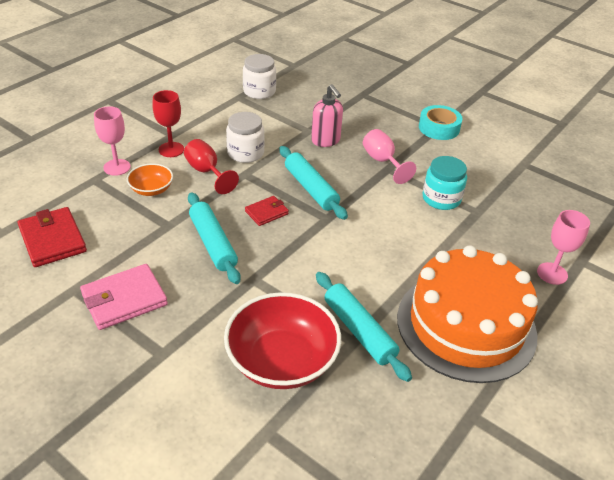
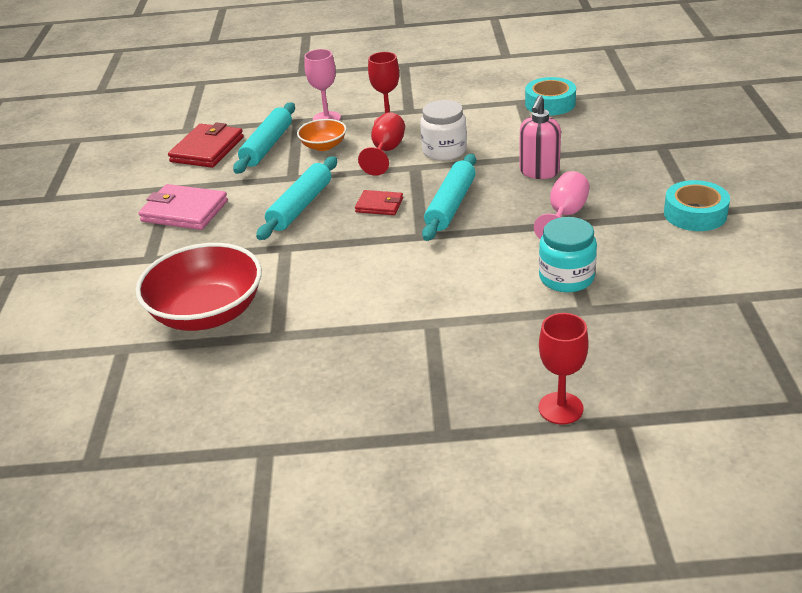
camera: 55 degrees right, 5 degrees down
white jar [243,54,276,99] -> turquoise tape [525,77,576,116]
turquoise rolling pin [316,272,412,382] -> turquoise rolling pin moved to [233,102,295,174]
orange cake [397,245,538,383] -> none
pink goblet [537,210,590,285] -> red goblet [539,313,589,424]

